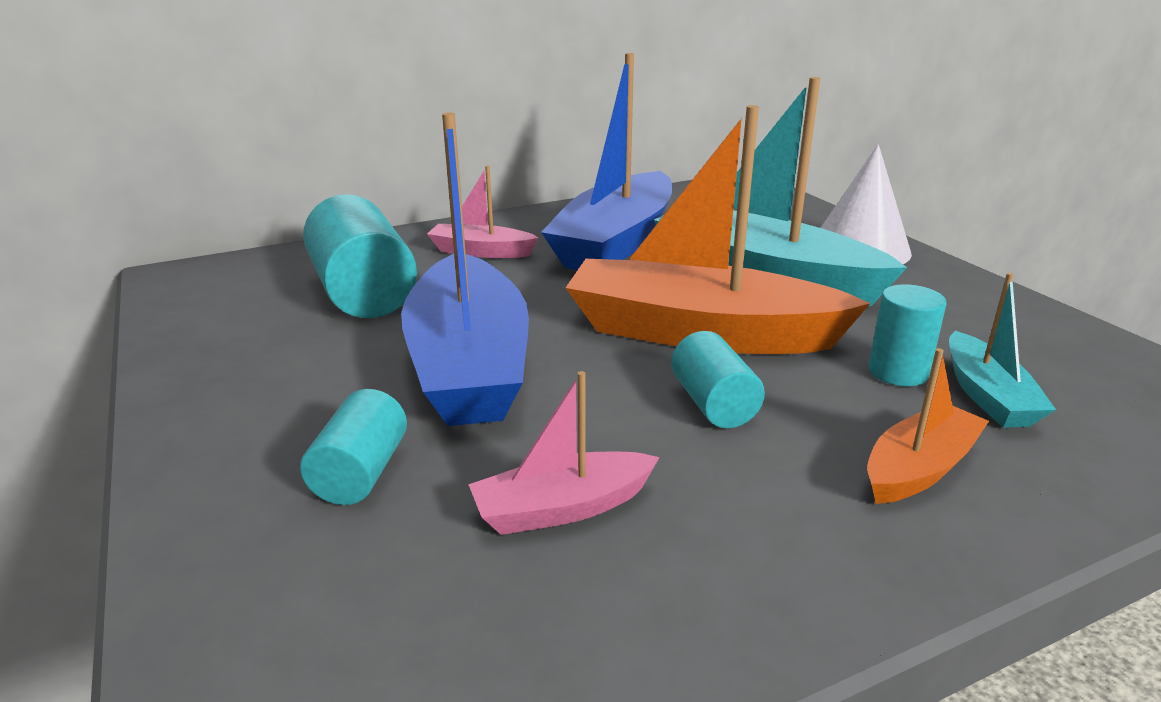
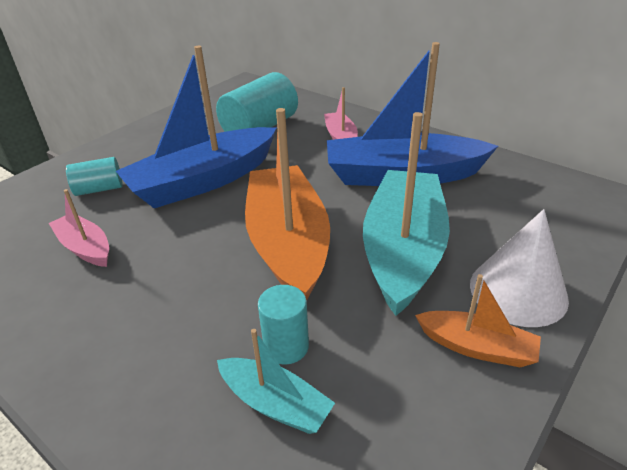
camera: 65 degrees right, 10 degrees up
turquoise cylinder [671,331,765,428] -> none
orange boat [867,348,989,504] -> orange boat moved to [415,274,541,367]
turquoise boat [949,273,1056,428] -> turquoise boat turned 120 degrees counterclockwise [217,329,335,434]

